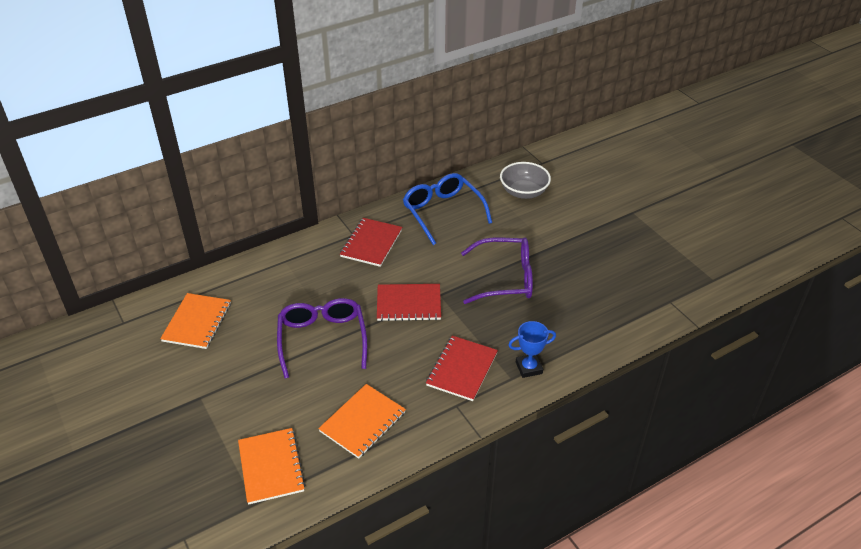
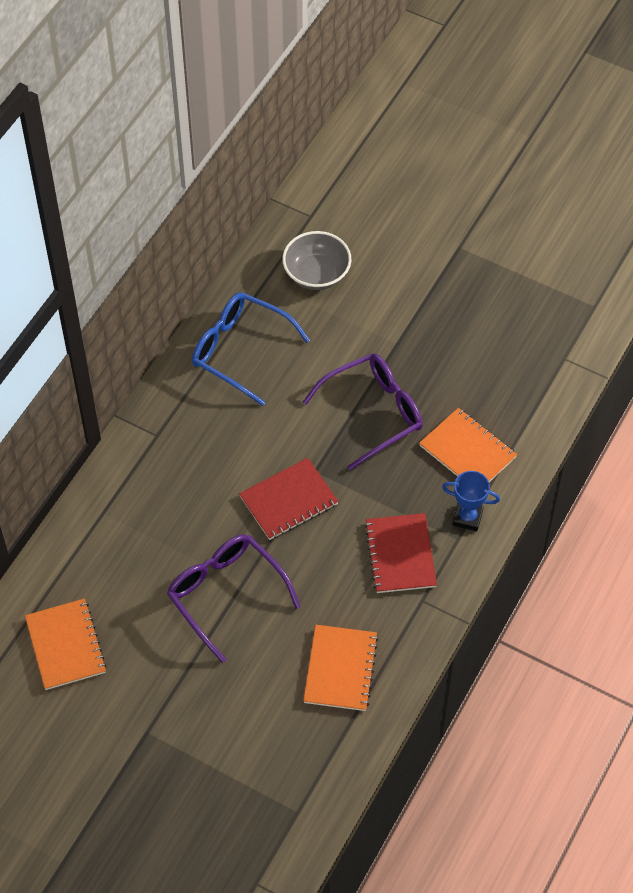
camera: 30 degrees left, 15 degrees up
orange notebook [238,428,306,505] -> orange notebook moved to [419,408,517,482]
red notebook [340,218,402,267] -> none
blue trophy [508,321,556,378] -> blue trophy turned 60 degrees clockwise [442,471,500,531]

